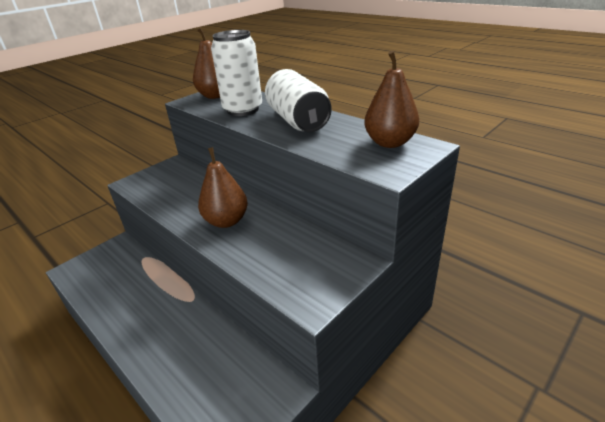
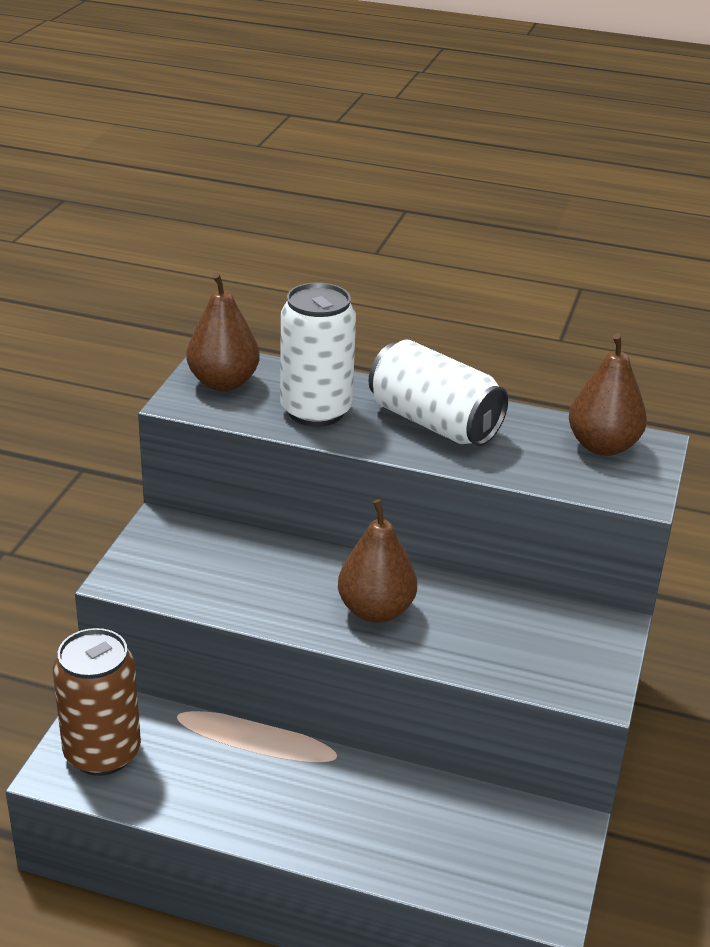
camera: 30 degrees left, 0 degrees up
none -> brown can [53,628,141,776]

